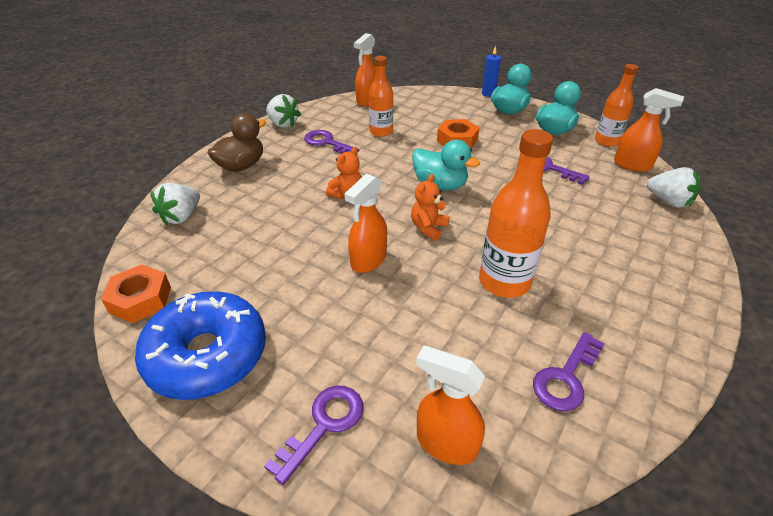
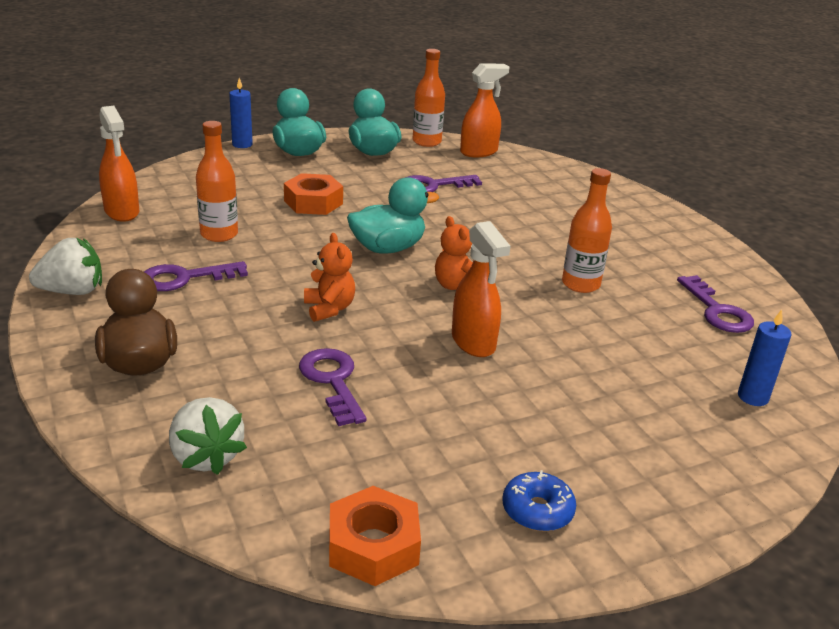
camera: 60 degrees left, 10 degrees down
blue donut [135,291,266,400] -> blue donut [502,470,576,532], size x0.43
purple key [264,385,364,485] -> purple key moved to [299,348,367,426]
orange spray bottle [416,346,485,465] -> blue candle [738,310,791,406]
orange bottle [479,129,553,298] -> orange bottle [562,168,612,293], size x0.66
white strawberry [647,167,701,208] -> none

